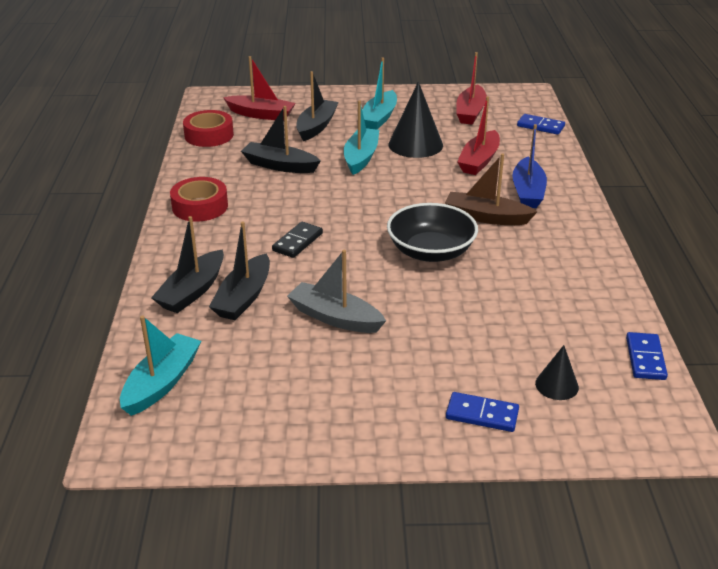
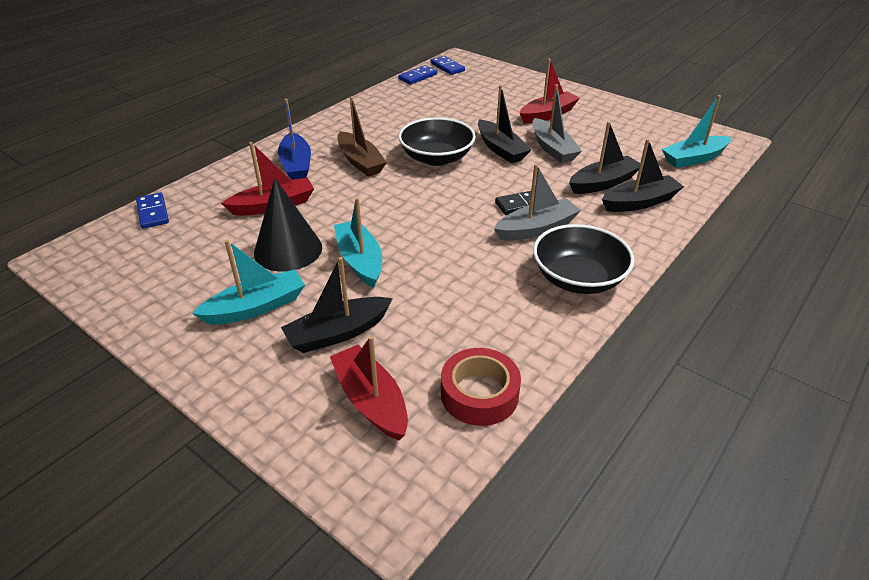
camera: 140 degrees left, 5 degrees up
red tape [170,177,228,222] -> black bowl [533,224,634,294]
black boat [241,106,321,173] -> black boat moved to [478,85,531,163]
turquoise boat [344,100,379,175] -> turquoise boat turned 105 degrees clockwise [334,197,382,288]
blue domino [446,392,519,432] -> blue domino moved to [430,56,465,75]
red boat [456,52,487,125] -> red boat moved to [520,59,580,124]
blue boat [512,124,547,208] -> blue boat turned 120 degrees clockwise [278,99,311,180]
black cone [535,345,579,400] -> none
none -> grey boat [494,164,581,241]

